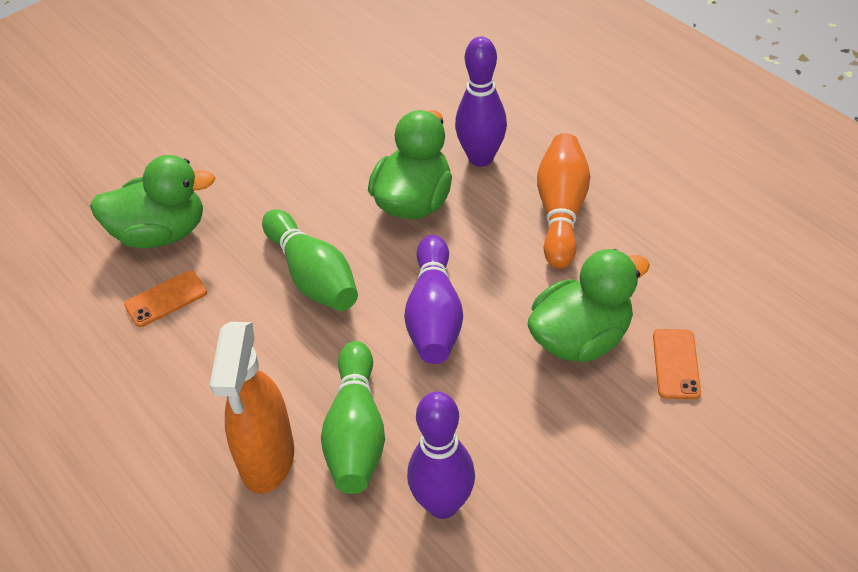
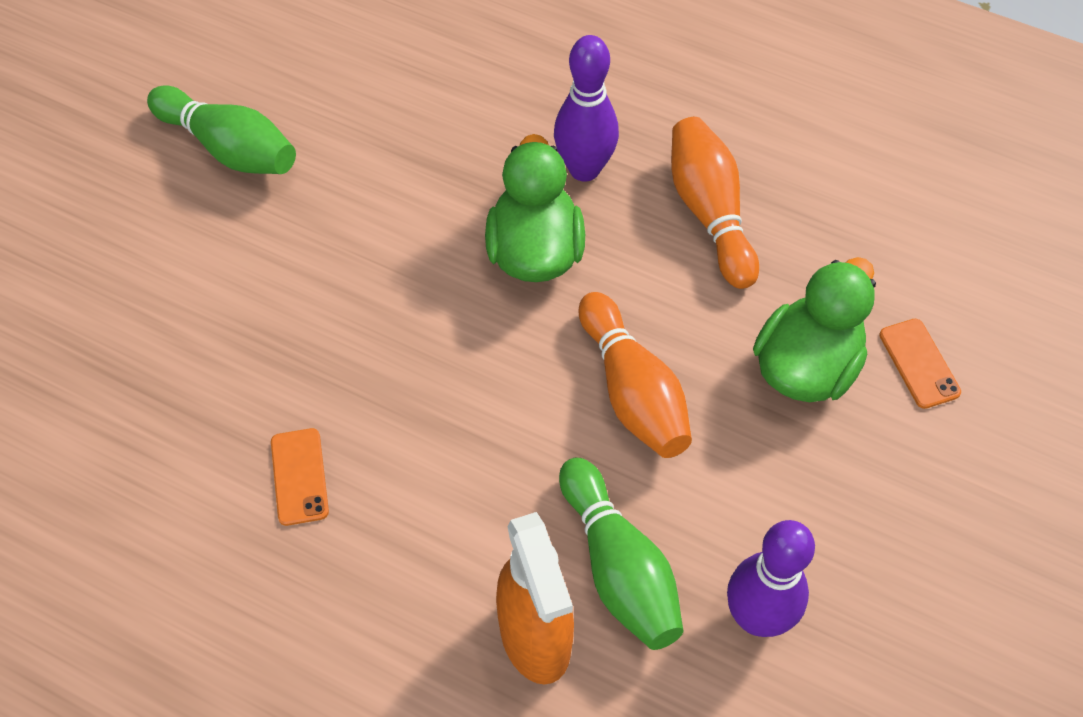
camera: 25 degrees left, 10 degrees up
green duck [90,155,215,248] -> none
orange phone [124,270,207,327] -> orange phone turned 45 degrees counterclockwise [271,428,329,526]
green bowling pin [262,209,358,311] -> green bowling pin moved to [147,85,296,174]
purple bowling pin [404,235,463,364] -> orange bowling pin [579,292,692,458]

